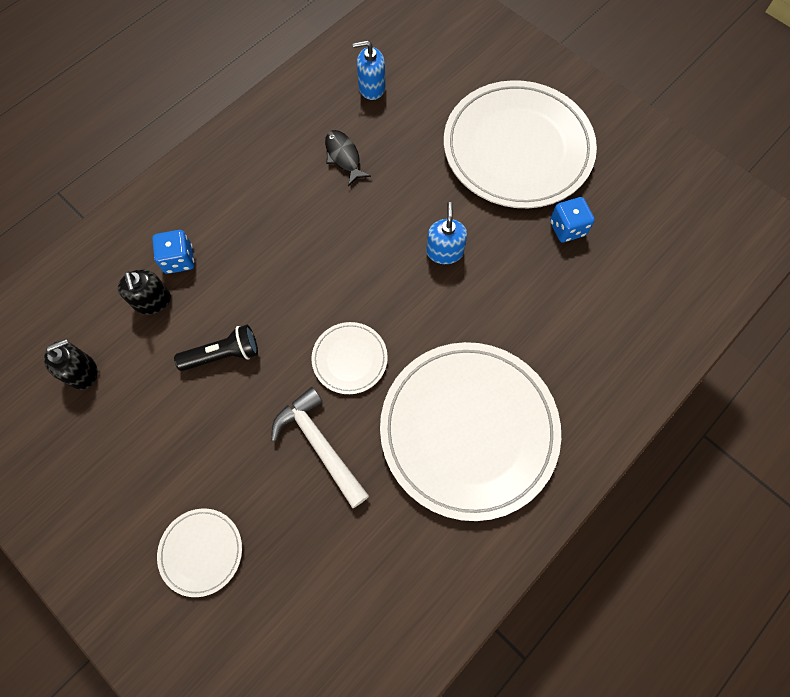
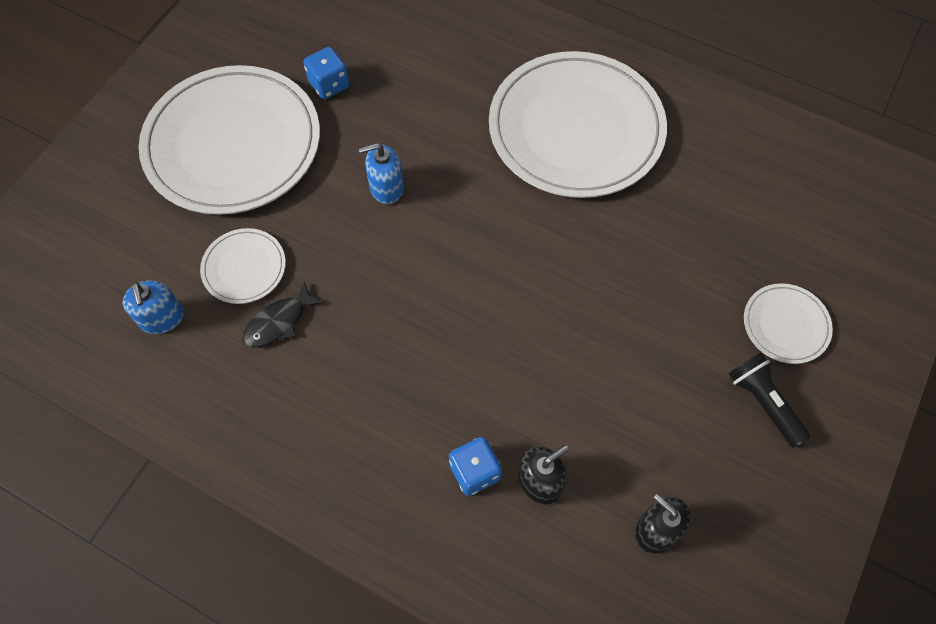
camera: 105 degrees left, 5 degrees down
black flashlight [174,325,258,371] -> black flashlight moved to [729,353,810,448]
white hammer [271,387,369,508] -> none
white plate [311,322,388,394] -> white plate moved to [200,228,286,304]

